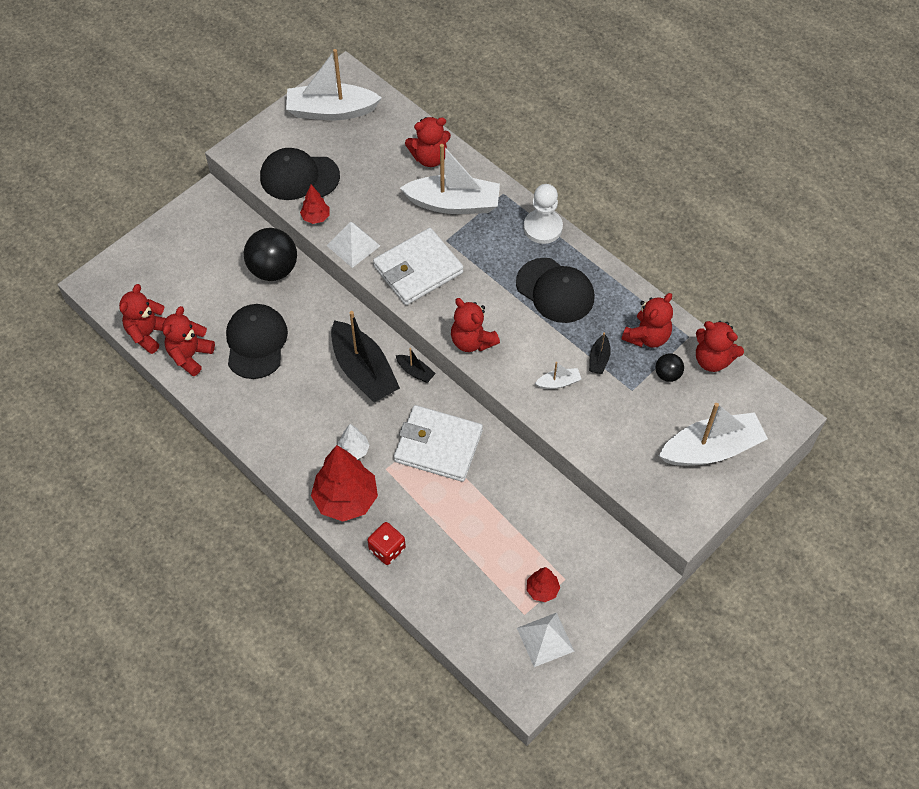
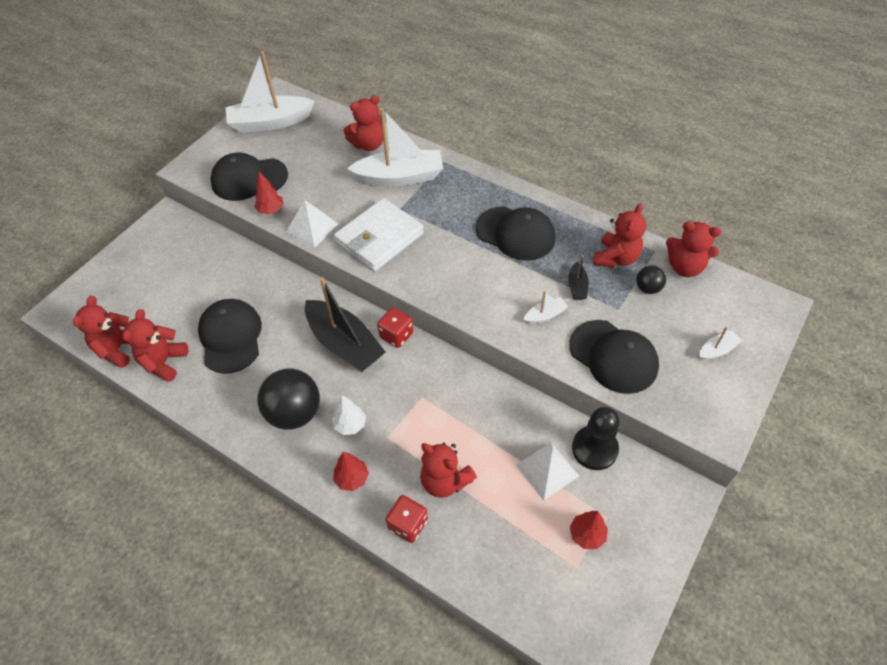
camera: 10 degrees left, 5 degrees down
black ball [244,228,297,281] -> black ball moved to [258,369,320,430]
red tree [311,445,378,522] -> red tree [333,452,369,491], size x0.49
white wallet [394,405,483,482] -> none
black boat [396,348,436,383] -> red dice [377,307,414,348]
red teddy bear [451,298,500,352] -> red teddy bear moved to [420,442,477,498]
white pyramid [517,613,575,667] -> white pyramid moved to [516,442,579,500]
white pawn [524,184,563,244] -> none
white boat [659,403,768,466] -> white boat [699,327,742,360], size x0.44
none -> black cap [569,320,659,394]
none -> black pawn [572,407,620,470]

